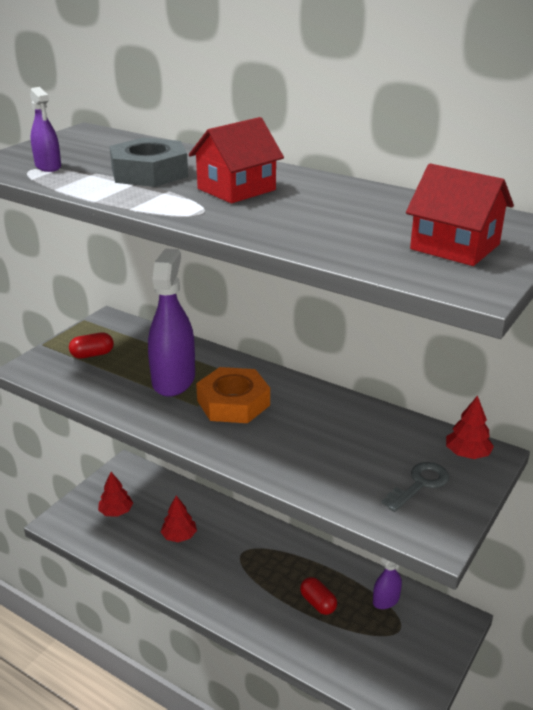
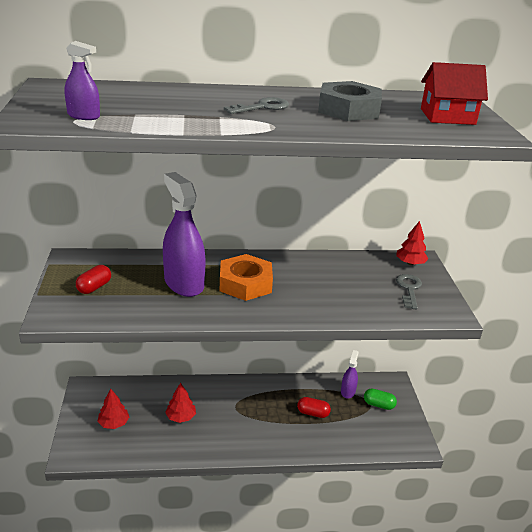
camera: 40 degrees left, 0 degrees up
grey nut [110,138,188,187] -> grey nut moved to [318,81,382,121]
red house [189,117,284,203] -> grey key [224,97,289,114]
none -> green capsule [364,388,397,410]

